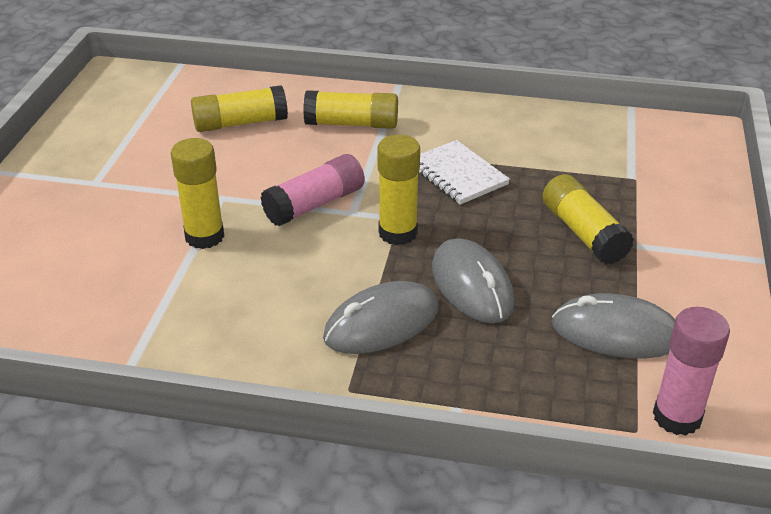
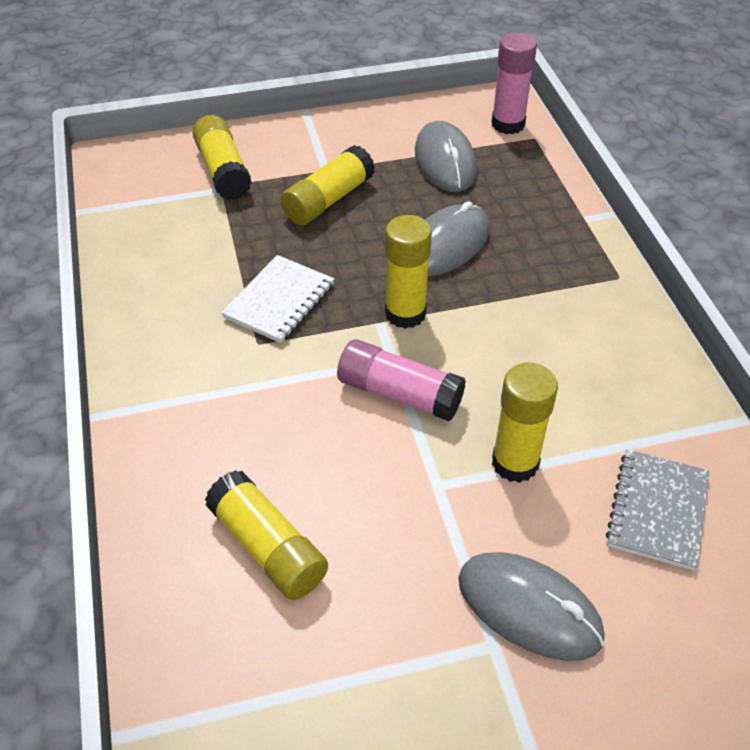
camera: 115 degrees left, 10 degrees up
yellow glue stick [303,90,398,129] -> yellow glue stick moved to [193,115,252,200]
grey mouse [323,281,439,354] -> grey mouse moved to [458,552,605,661]
none -> grey notebook [606,449,710,571]

